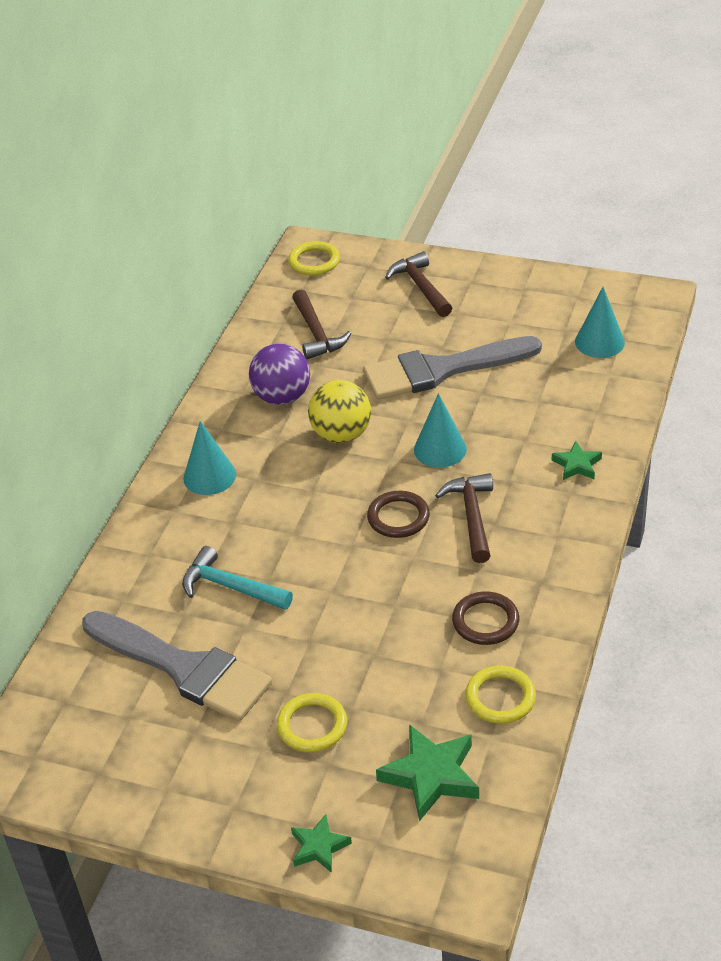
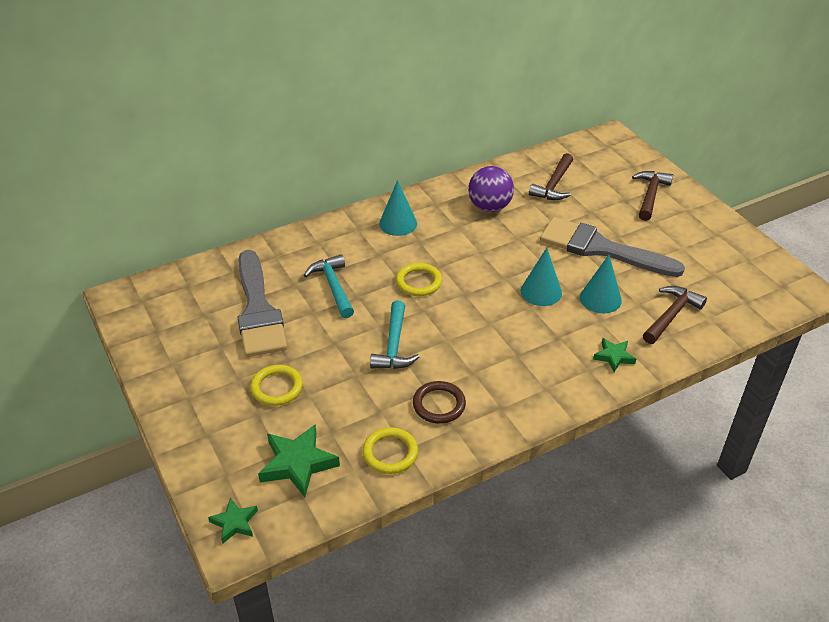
camera: 40 degrees right, 0 degrees up
yellow ring [288,241,340,276] -> yellow ring moved to [396,263,442,296]
green star [291,814,352,873] -> green star moved to [208,498,258,544]
yellow ball [308,380,371,443] -> none
brown ring [367,491,430,538] -> none
brown hammer [435,473,493,563] -> brown hammer moved to [643,286,707,344]
turquoise cone [575,287,625,358] -> turquoise cone moved to [580,255,622,313]
none -> turquoise hammer [370,300,420,369]

